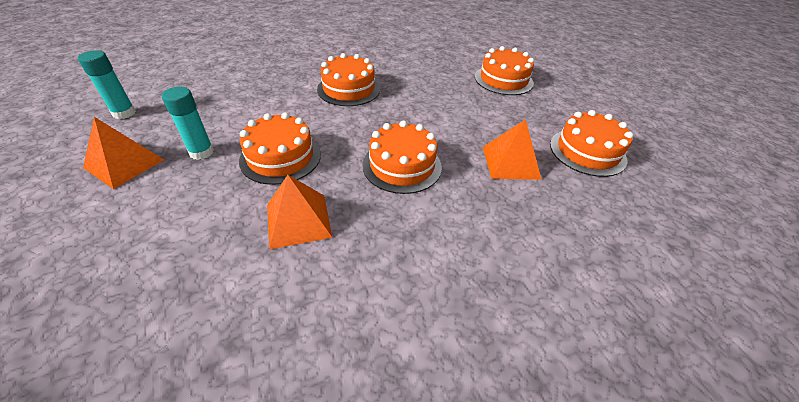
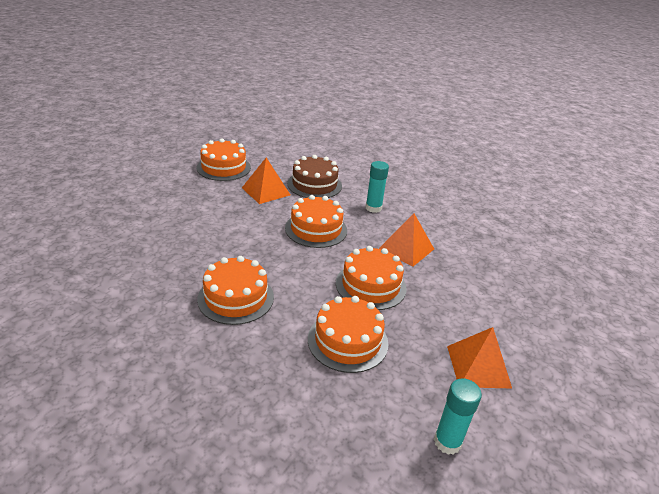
camera: 125 degrees left, 10 degrees down
turquoise glue stick [162,87,214,160] -> turquoise glue stick moved to [366,161,389,213]
orange cake [475,46,534,95] -> orange cake moved to [308,296,388,373]
none -> brown cake [287,155,342,198]

